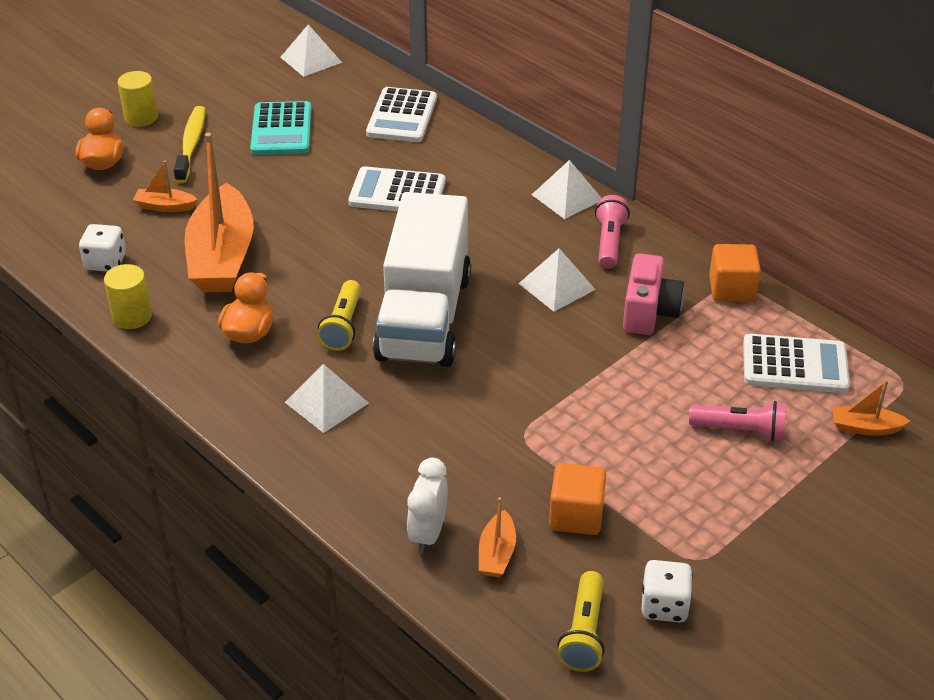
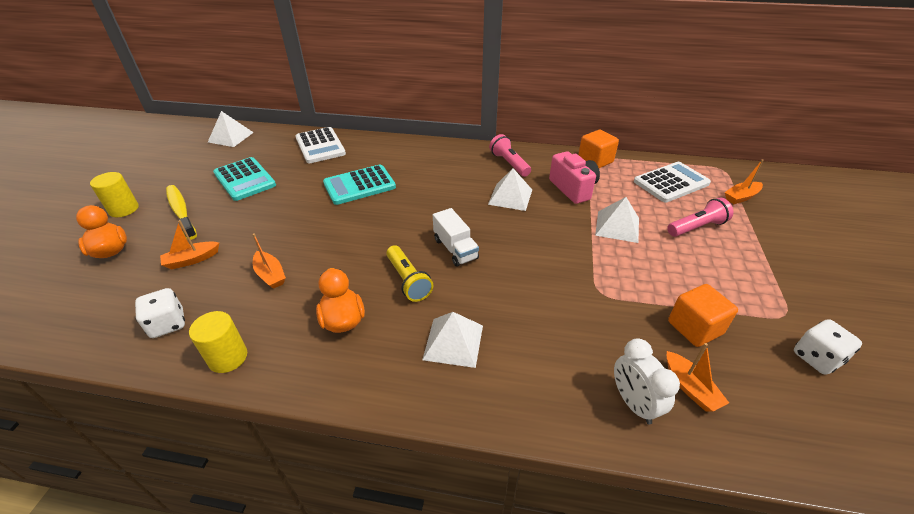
camera: 35 degrees left, 0 degrees up
orange boat [185,133,254,292] -> orange boat [252,233,286,289], size x0.43
white calculator [348,166,446,211] -> turquoise calculator [323,165,396,205]
white truck [373,192,471,367] -> white truck [433,208,479,267], size x0.43
white pyramid [532,160,601,219] -> white pyramid moved to [595,197,639,243]
yellow flashlight [557,571,605,672] -> none

